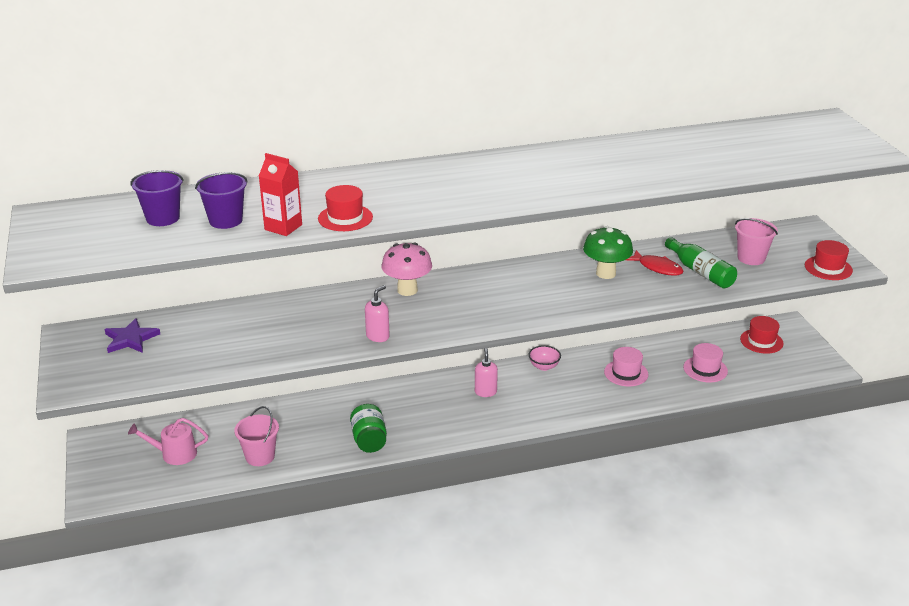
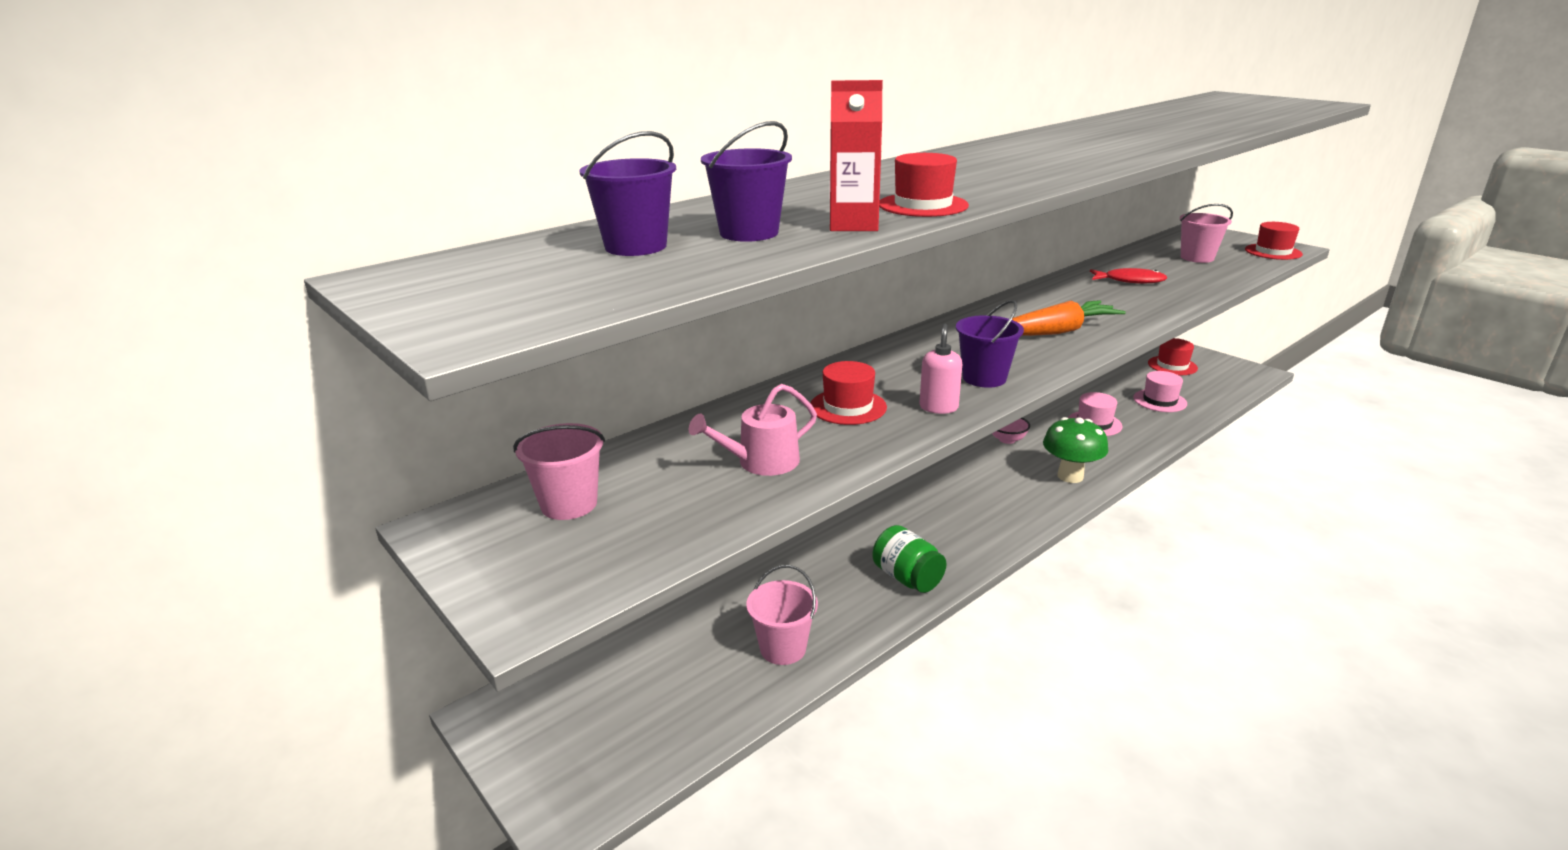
camera: 25 degrees left, 5 degrees down
purple star [105,318,160,353] -> pink bucket [513,423,605,520]
pink watering can [128,418,208,465] -> pink watering can moved to [689,384,817,476]
pink mushroom [382,242,432,296] -> none
pink soap dispenser [475,348,498,397] -> none
green mushroom [583,226,633,279] -> green mushroom moved to [1043,417,1108,483]
green bottle [665,237,737,288] -> none
none -> red hat [811,361,887,425]
none -> purple bucket [956,300,1024,388]
none -> orange carrot [1012,300,1126,336]

